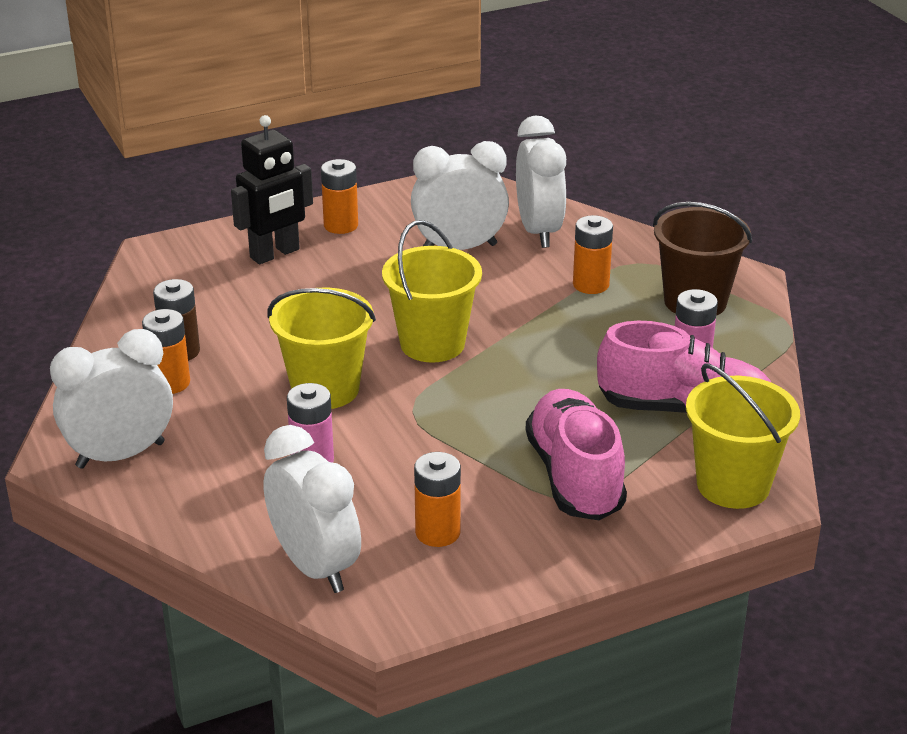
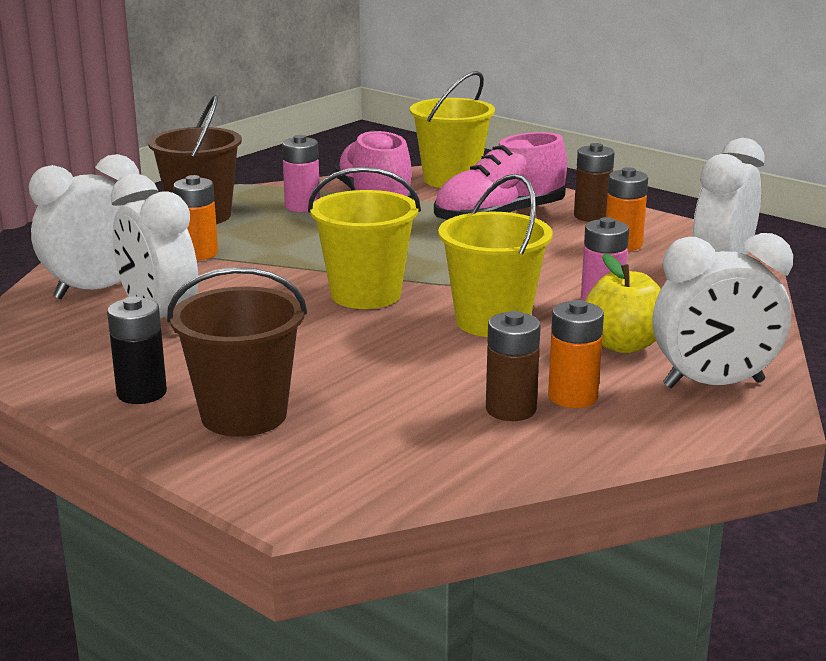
camera: 115 degrees left, 10 degrees down
white clock [50,329,173,469] -> white clock turned 45 degrees counterclockwise [653,233,793,388]
black robot [231,115,313,264] -> brown bucket [167,267,307,437]
orange battery [321,159,358,234] -> black battery [107,296,167,404]
none -> brown battery [574,143,614,222]
none -> yellow apple [585,253,661,353]

